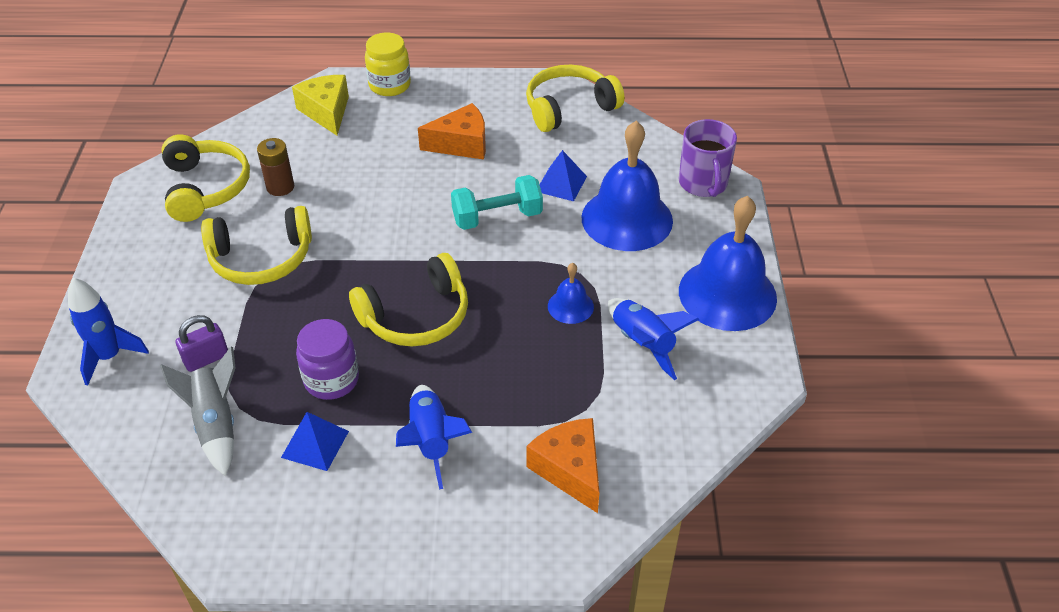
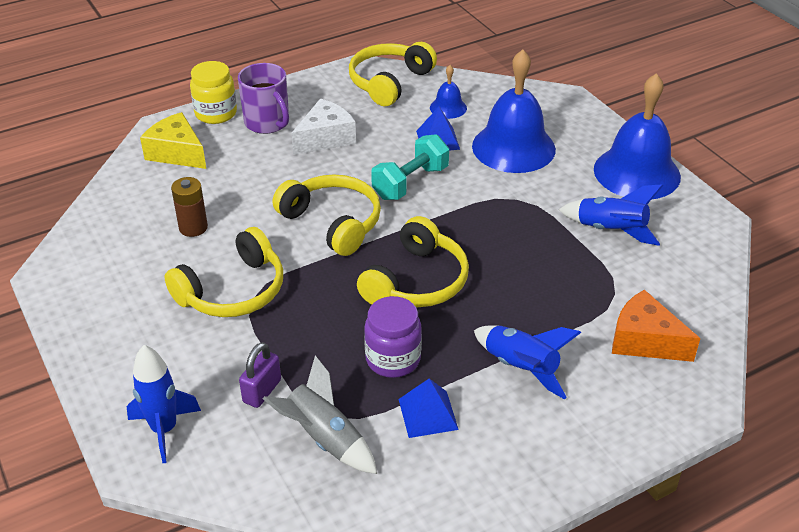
camera: 30 degrees left, 5 degrees down
yellow headphones [162,134,250,222] -> yellow headphones moved to [273,174,381,256]
orange cheese [418,103,486,160] -> white cheese [292,99,356,155]
blue bell [548,263,594,324] -> blue bell moved to [430,65,467,119]
purple mug [679,119,737,197] -> purple mug moved to [238,63,289,134]

